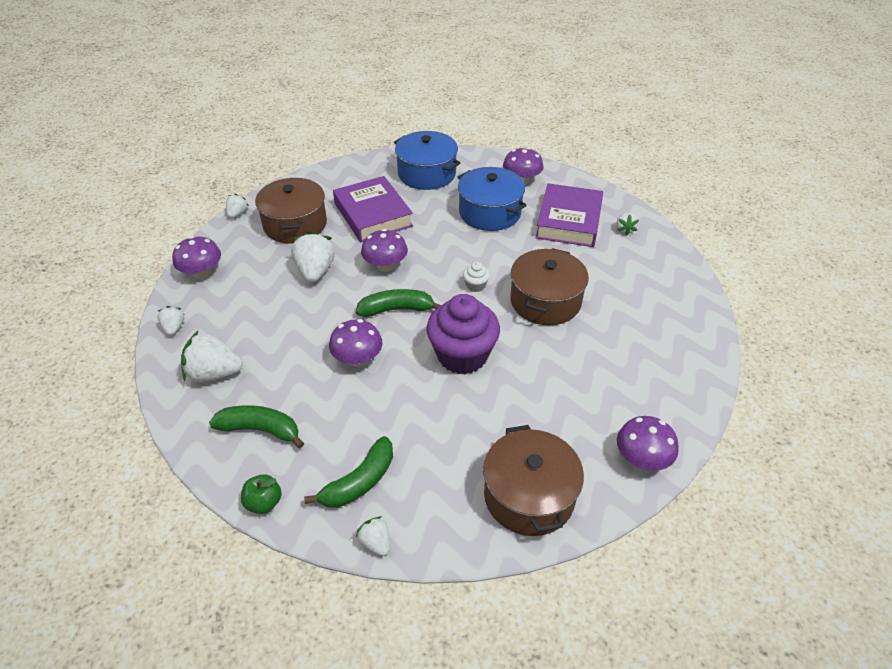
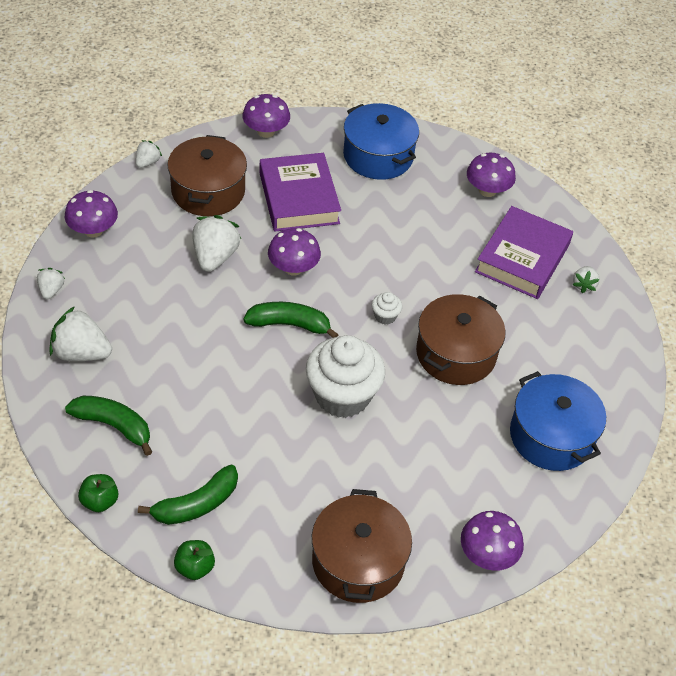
camera: 10 degrees right, 5 degrees up
purple mushroom [329,319,382,367] -> purple mushroom moved to [242,94,290,138]
white strawberry [356,516,389,556] -> green apple [174,540,215,580]
purple cupcake [426,294,500,374] -> white cupcake [306,335,385,418]
blue pot [458,167,527,231] -> blue pot moved to [510,371,606,471]

